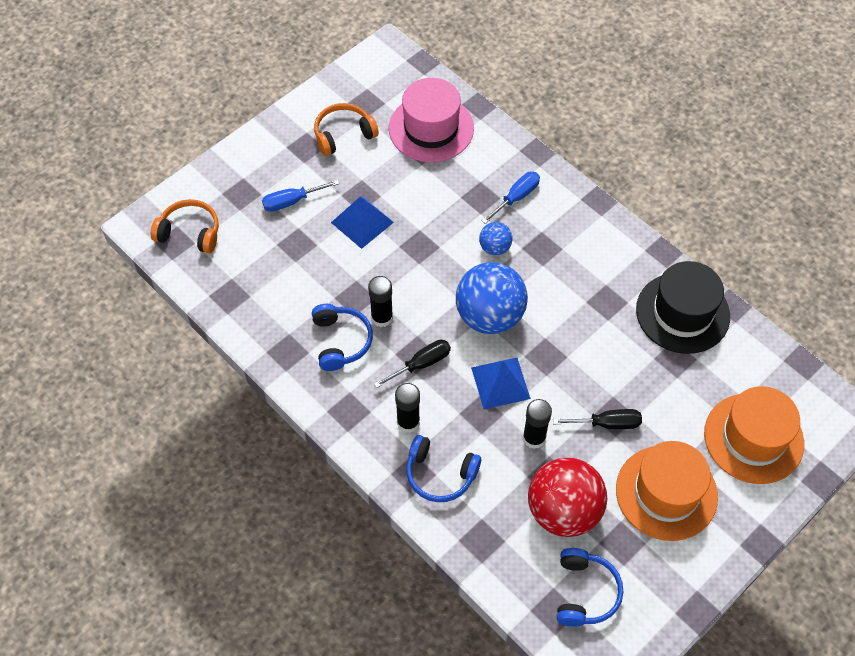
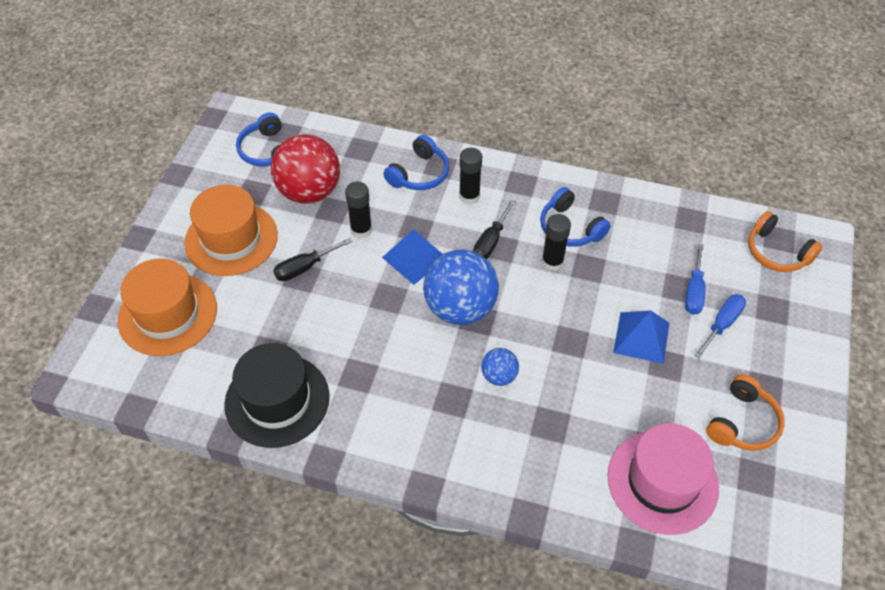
camera: 150 degrees right, 5 degrees down
orange headphones [151,199,219,253] -> orange headphones turned 60 degrees clockwise [748,211,823,272]
blue headphones [406,435,481,502] -> blue headphones turned 135 degrees clockwise [383,135,449,190]
blue screwdriver [482,172,540,224] -> blue screwdriver moved to [685,243,705,315]

